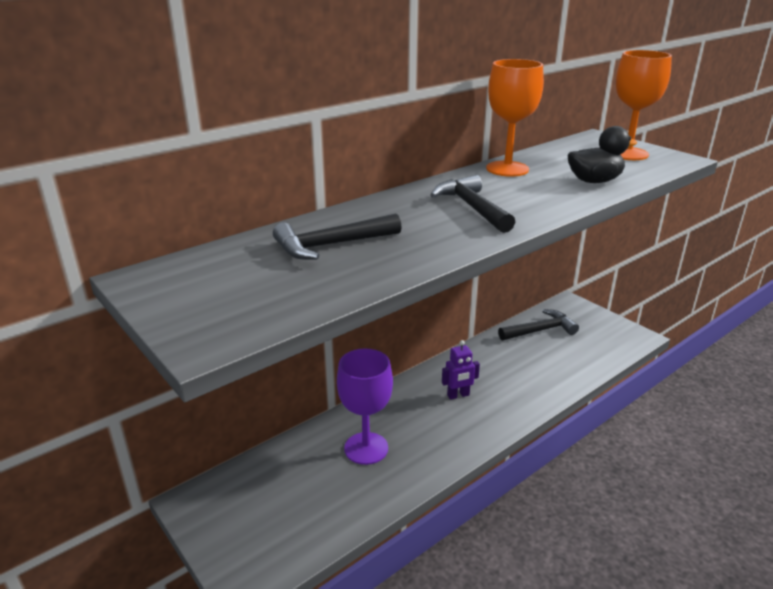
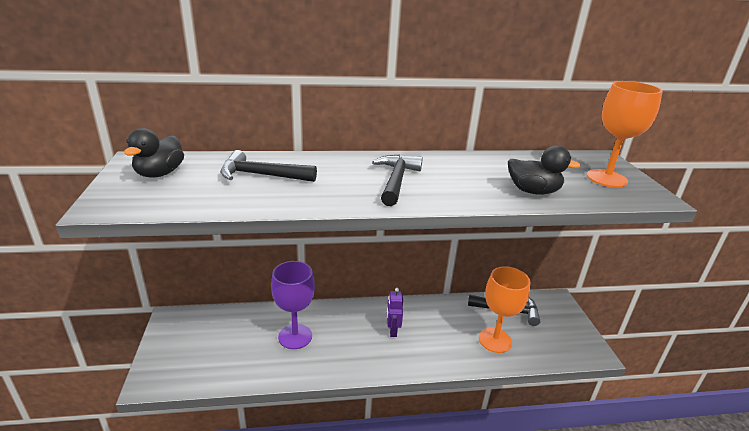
camera: 30 degrees right, 0 degrees up
purple robot [442,340,480,400] -> purple robot turned 75 degrees clockwise [387,288,403,337]
orange goblet [486,59,544,177] -> orange goblet moved to [479,266,530,353]
none -> black duck [124,128,184,178]

